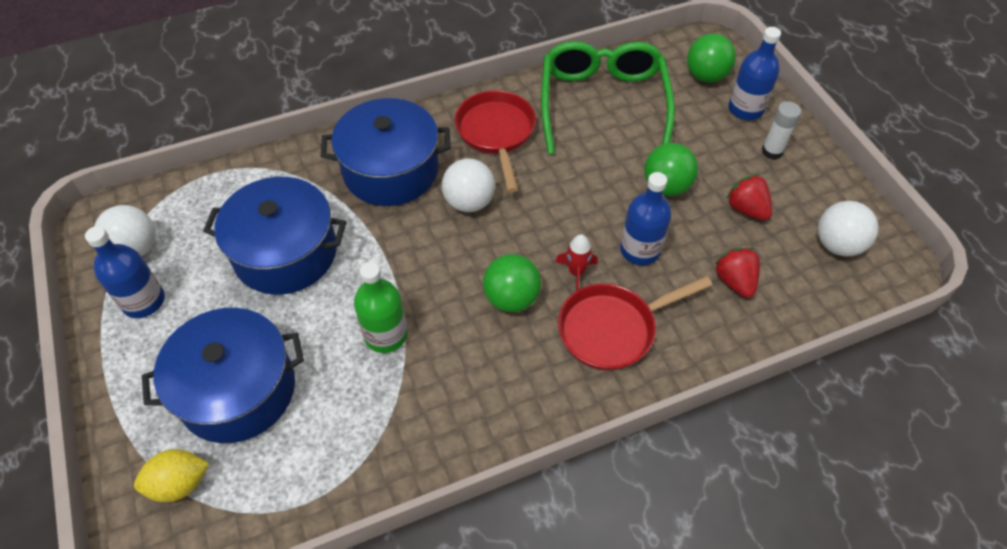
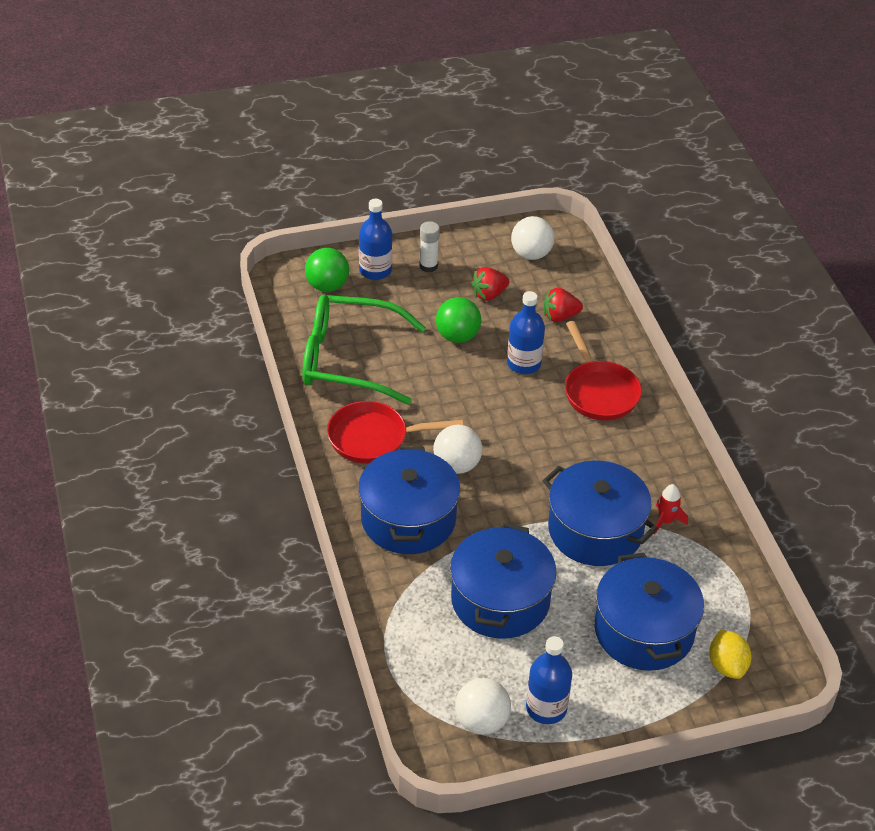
camera: 85 degrees left, 10 degrees down
green bottle [354,262,408,353] -> blue pot [543,461,658,566]
green ball [483,254,541,312] -> none
red rocket [555,234,598,291] -> red rocket moved to [653,484,688,535]

